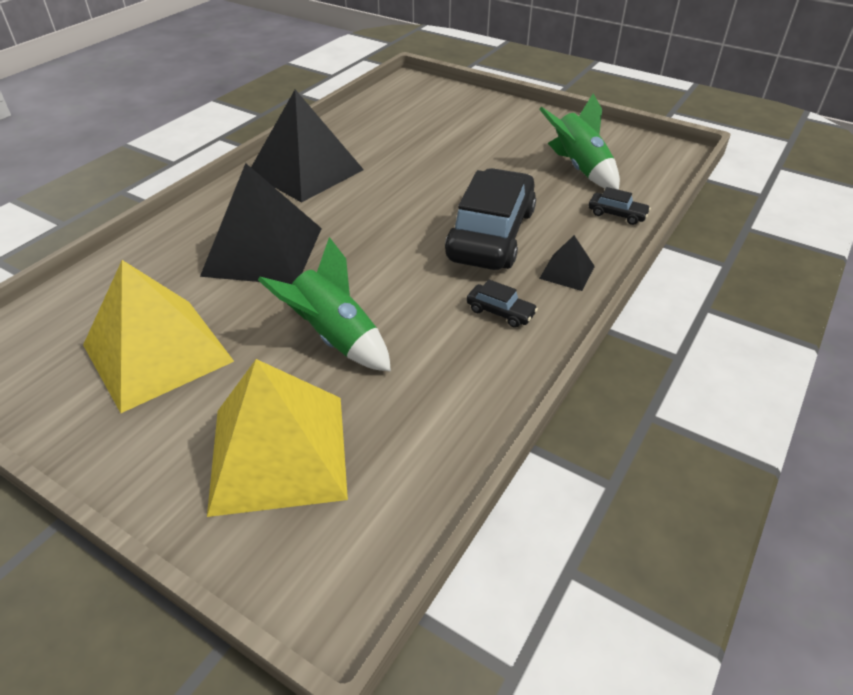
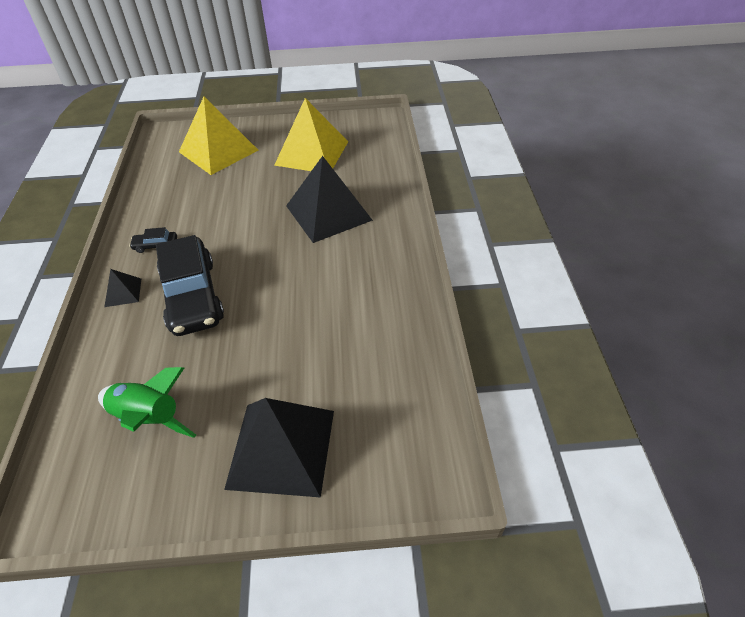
camera: 145 degrees right, 5 degrees up
black pyramid [251,89,364,203] -> black pyramid moved to [224,398,334,498]
green rocket [258,237,391,371] -> none
black car [589,187,651,225] -> none

